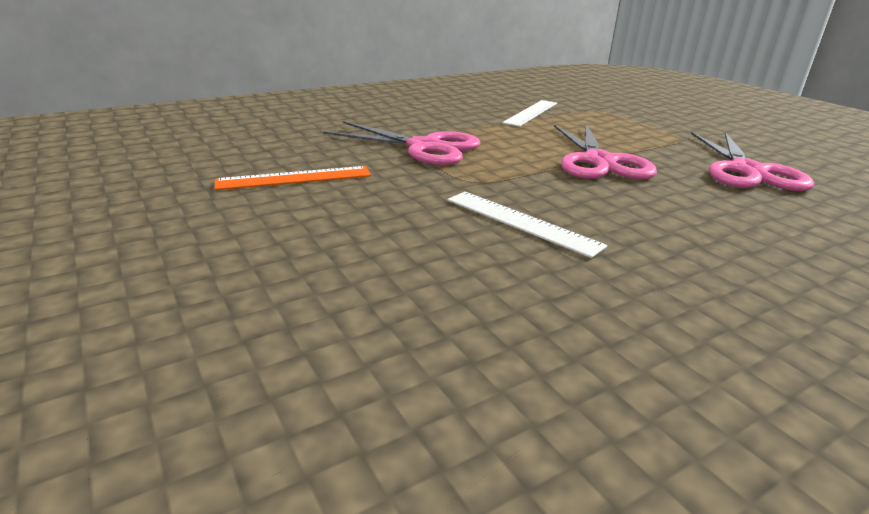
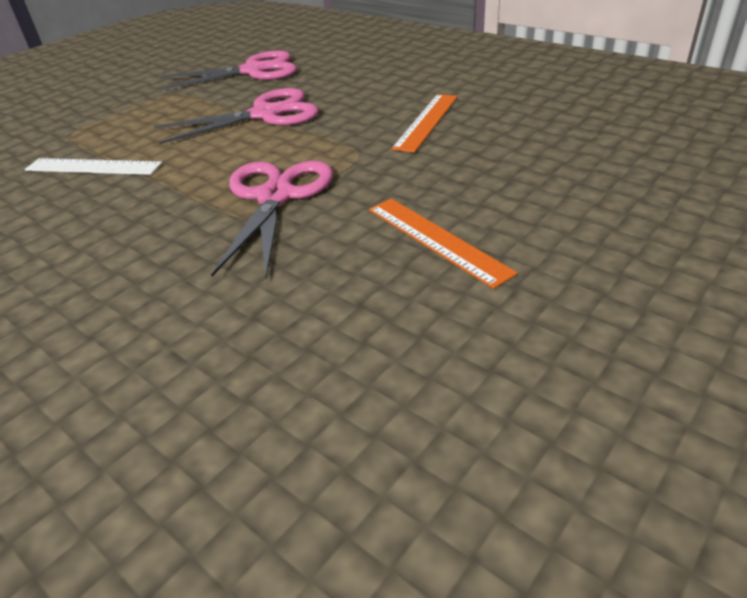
camera: 105 degrees left, 10 degrees up
white ruler [447,192,607,258] -> orange ruler [391,94,458,153]

